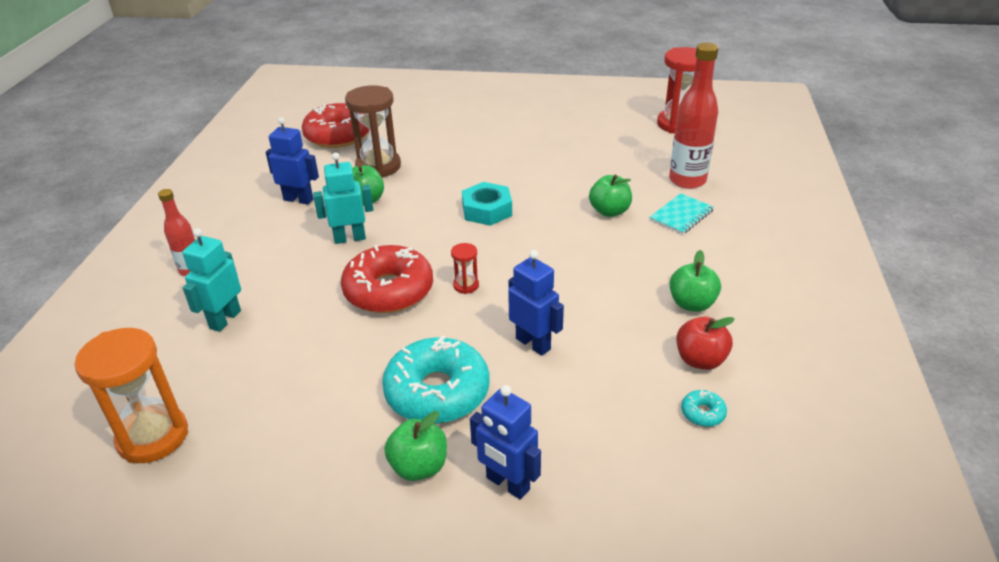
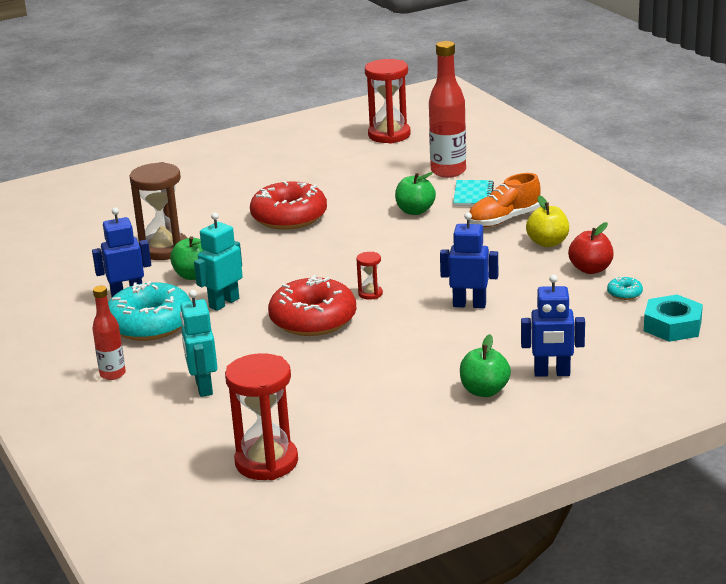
camera: 35 degrees left, 10 degrees down
orange hourglass [74,328,188,463] -> red hourglass [225,353,298,480]
red donut [302,103,370,148] -> red donut moved to [250,181,327,230]
turquoise donut [382,335,490,424] -> turquoise donut moved to [108,281,191,341]
turquoise nut [462,182,512,226] -> turquoise nut moved to [644,294,703,342]
green apple [669,250,721,312] -> yellow apple [526,196,569,247]
none -> orange shoe [469,173,541,227]

